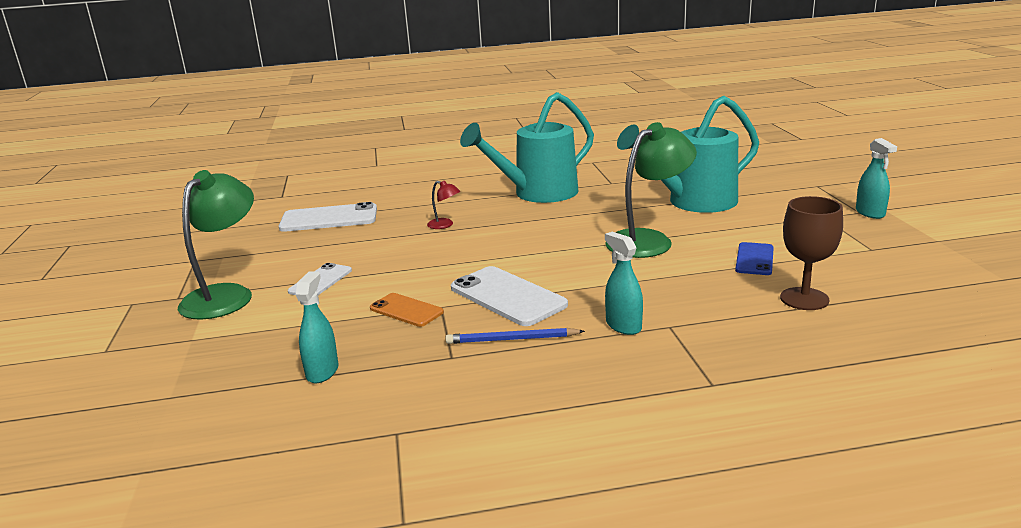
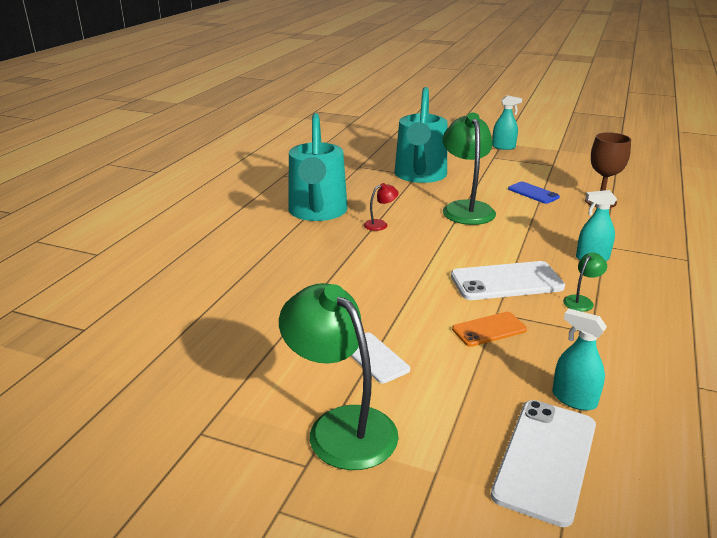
camera: 60 degrees left, 5 degrees up
white phone [279,202,377,232] -> white phone moved to [491,400,596,527]
red lamp [427,180,460,229] -> red lamp moved to [364,183,399,231]
blue pencil [446,328,585,344] -> green lamp [563,252,607,312]

